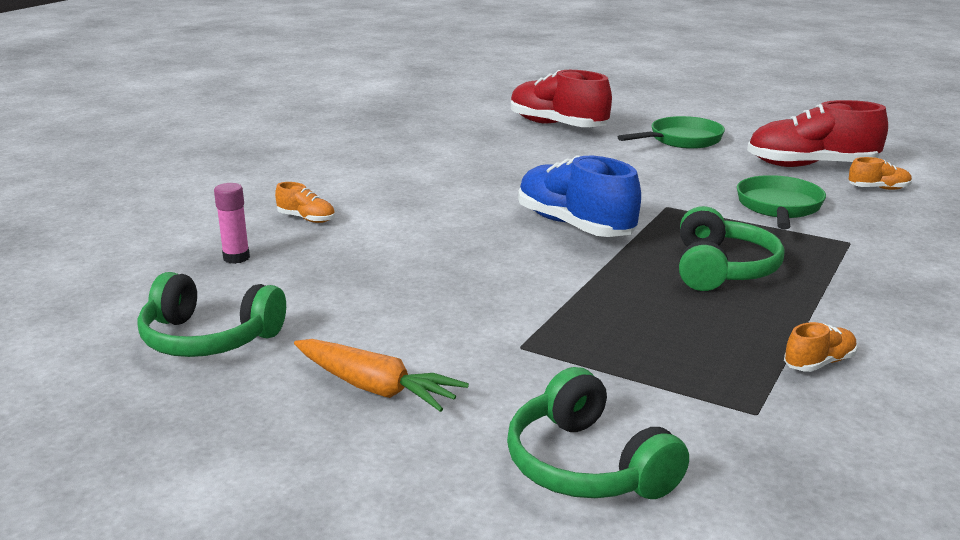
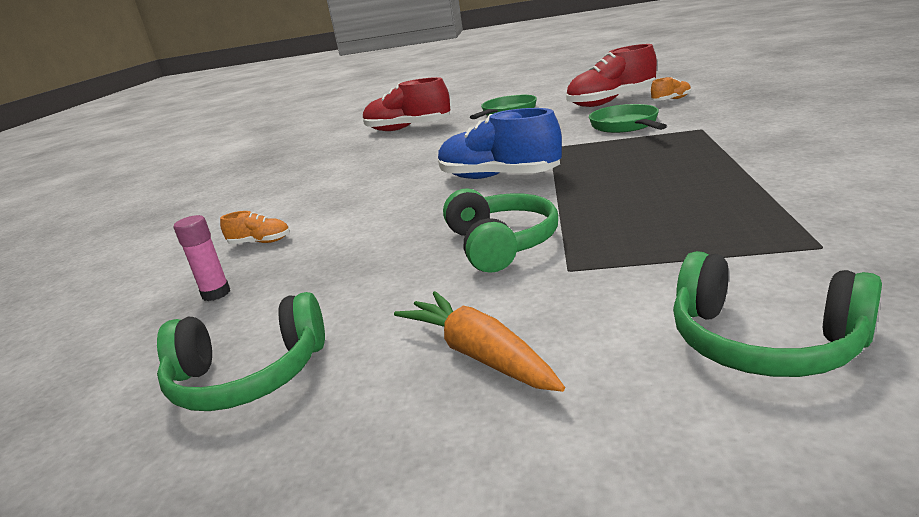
camera: 20 degrees left, 0 degrees up
orange carrot [294,339,469,412] -> orange carrot turned 135 degrees counterclockwise [394,291,565,392]
green headphones [679,206,784,291] -> green headphones moved to [443,188,558,273]
orange shoe [784,322,857,372] -> none

